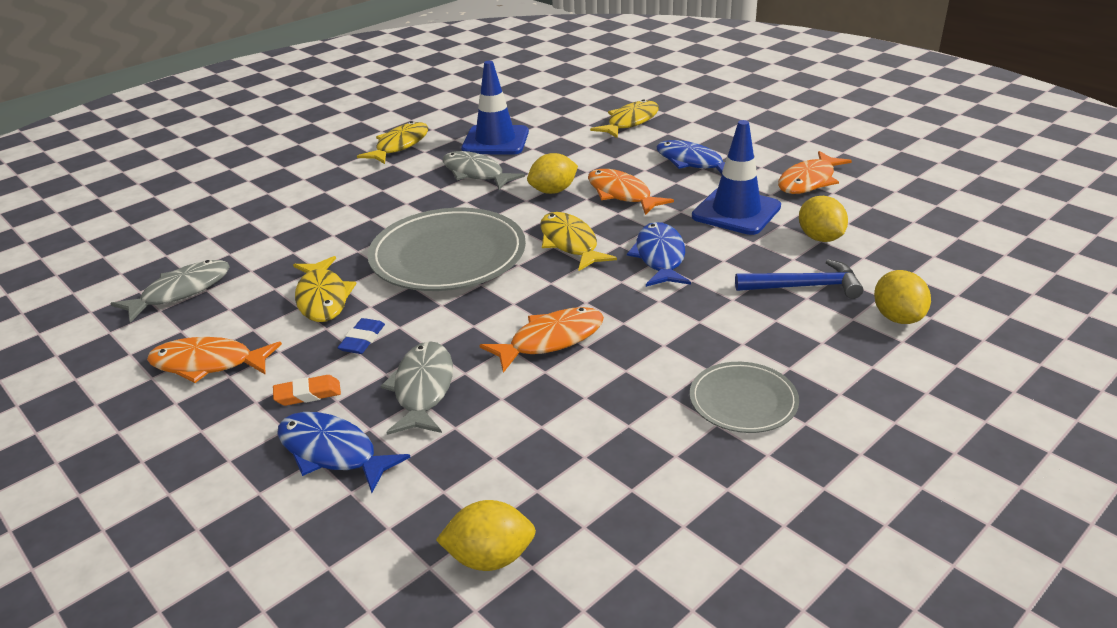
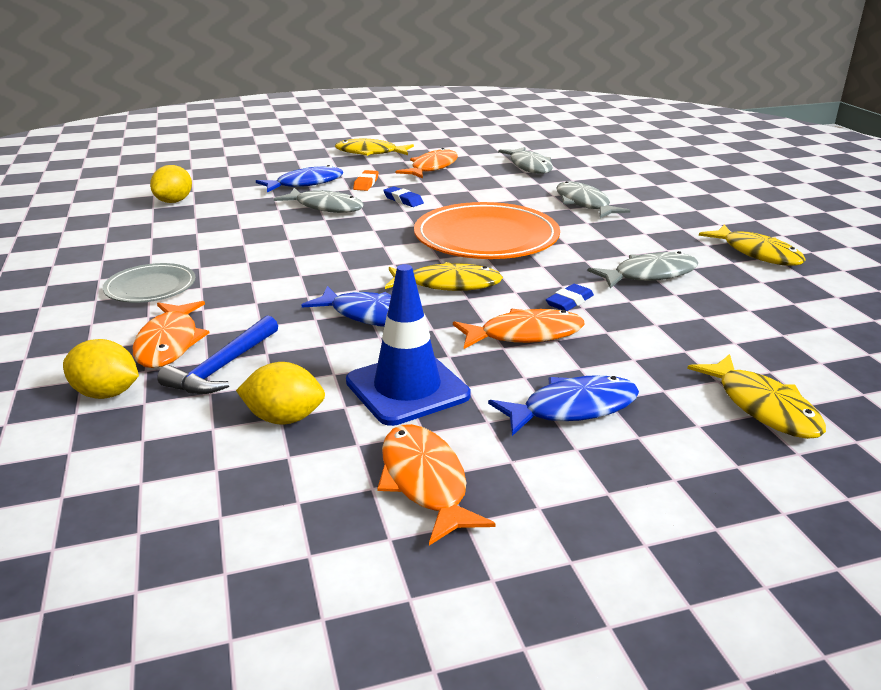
camera: 115 degrees right, 5 degrees down
yellow fish [293,256,356,322] -> yellow fish moved to [335,139,414,156]
grey plate [368,208,526,291] -> orange plate [414,202,560,259]
blue traffic cone [461,61,529,155] -> none
orange fish [480,307,604,373] -> orange fish moved to [133,301,209,368]
yellow lemon [527,153,578,194] -> blue eraser [546,284,594,311]
none -> grey fish [556,181,630,218]

